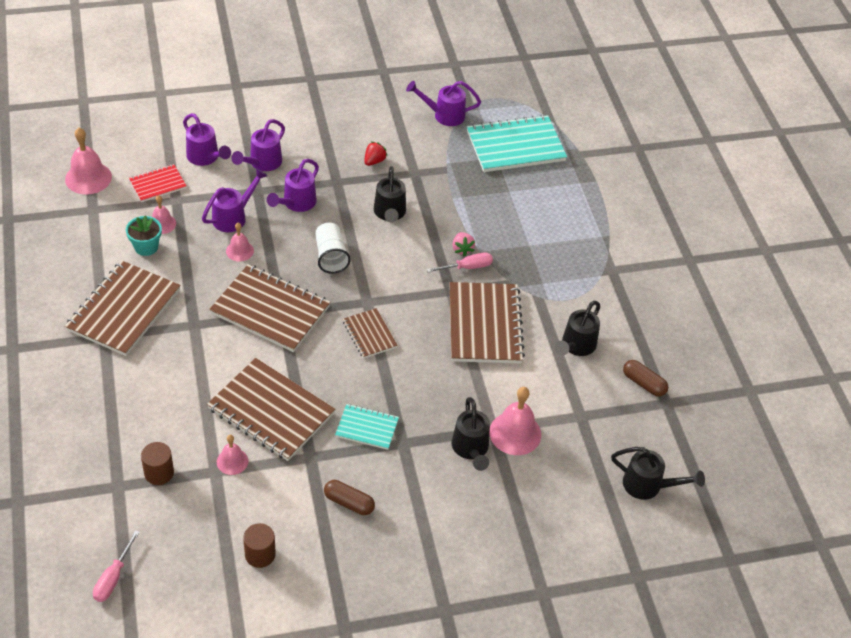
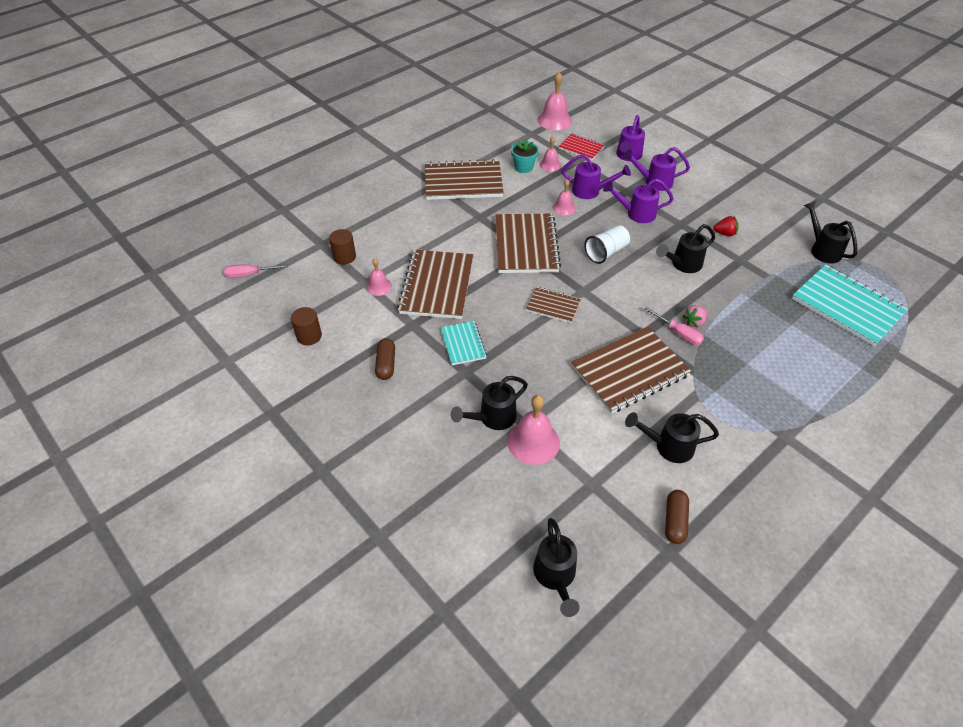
camera: 65 degrees right, 0 degrees up
brown notebook [343,308,398,359] -> brown notebook turned 75 degrees clockwise [526,287,581,323]
purple watering can [406,81,481,126] -> black watering can [804,201,857,264]

